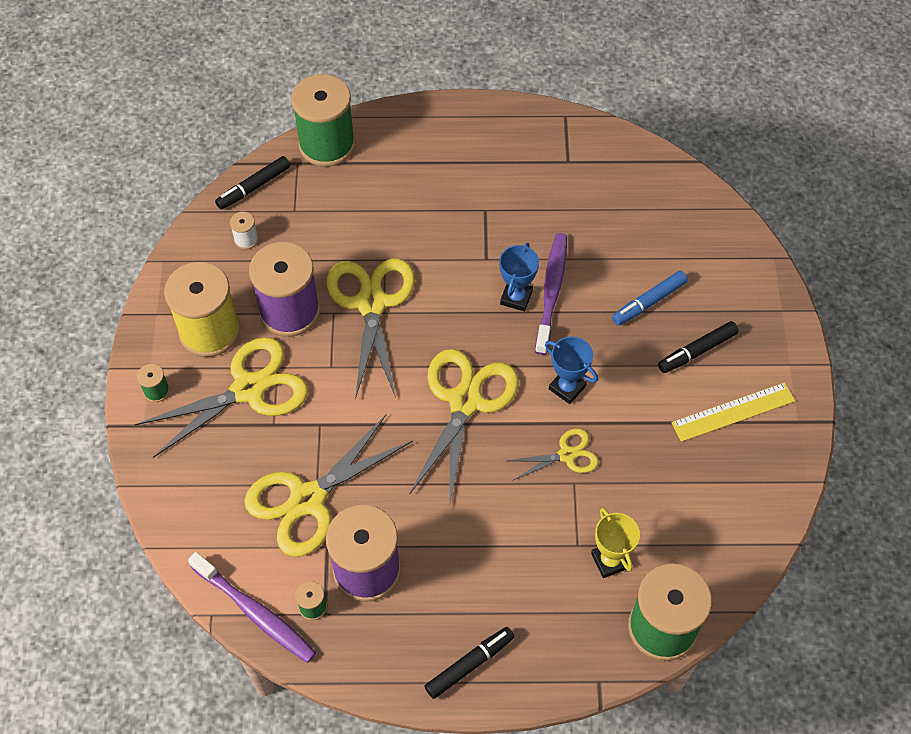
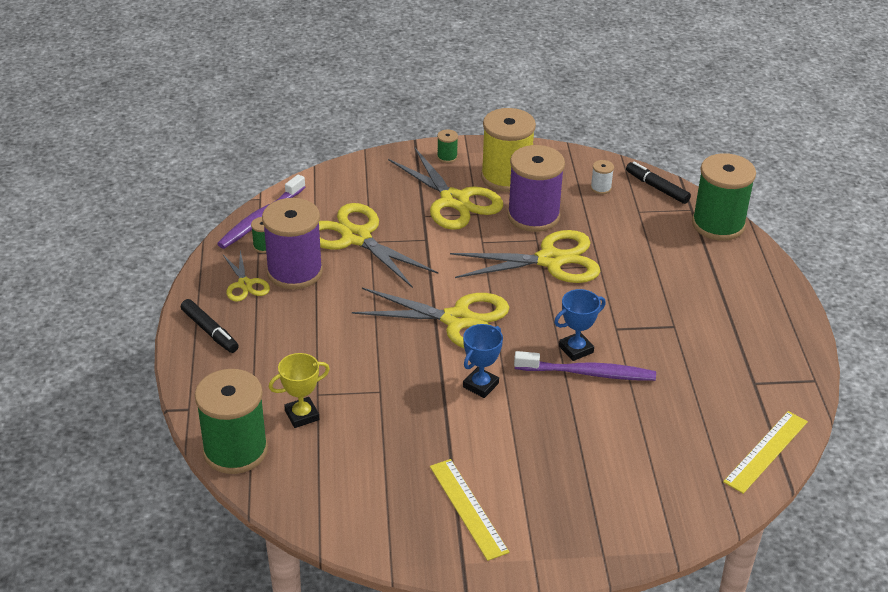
camera: 85 degrees right, 20 degrees down
blue trophy [499,243,539,312] -> blue trophy turned 45 degrees counterclockwise [554,289,606,361]
yellow scissors [508,429,599,480] -> yellow scissors moved to [223,250,270,302]
blue marker [612,271,688,325] -> none
black marker [658,321,739,373] -> none
none -> yellow ruler [723,411,808,494]

